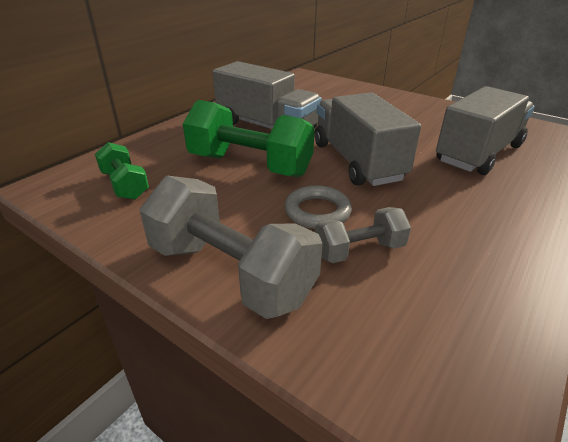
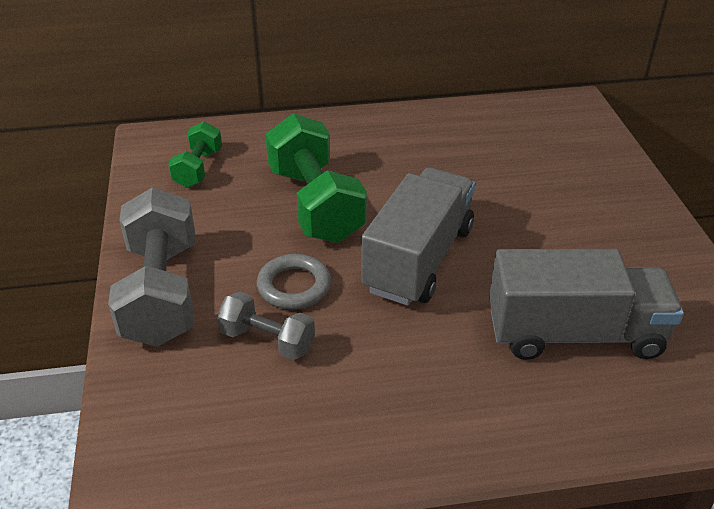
camera: 45 degrees right, 5 degrees up
grey truck [213,61,322,129] -> none

